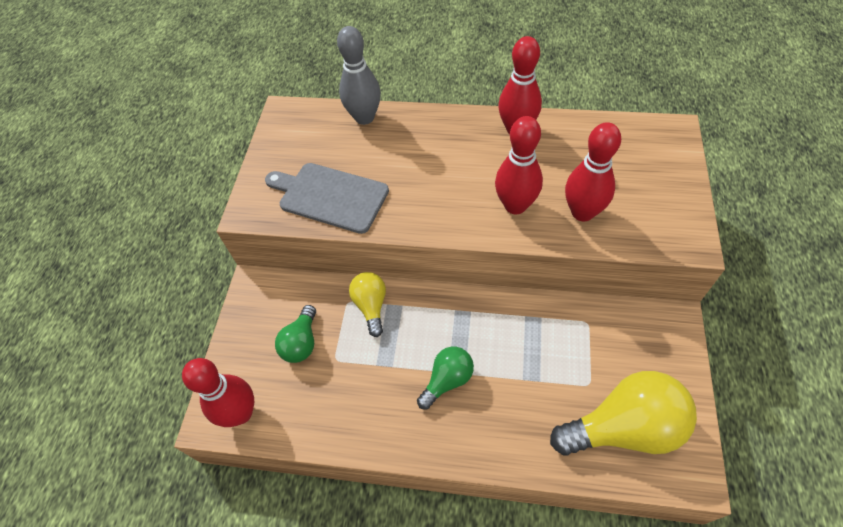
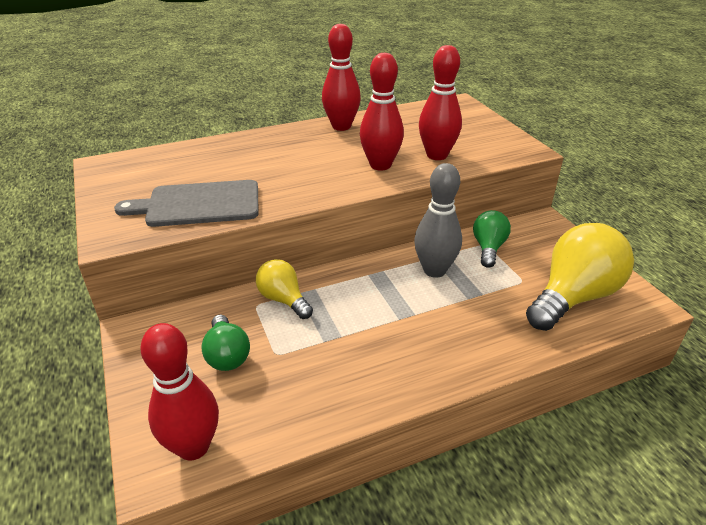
camera: 35 degrees left, 20 degrees down
grey bowling pin [337,26,381,125] -> grey bowling pin moved to [414,163,462,278]
green light bulb [417,347,474,409] -> green light bulb moved to [473,210,511,268]

